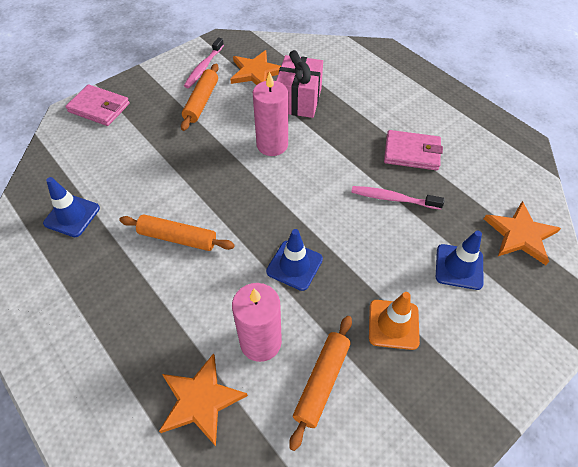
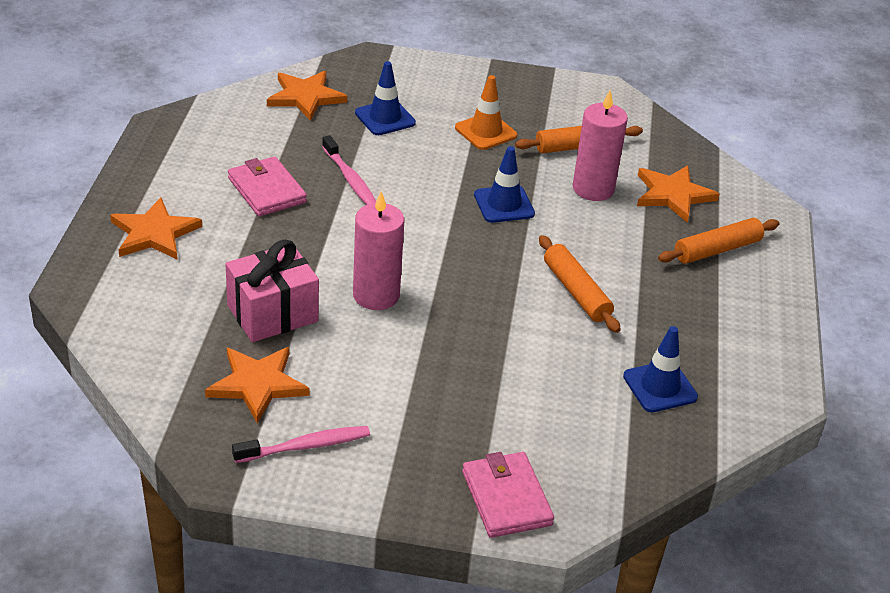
camera: 135 degrees left, 15 degrees down
orange rolling pin [181,64,219,131] -> orange rolling pin moved to [658,218,779,264]
none -> orange star [110,197,202,260]

